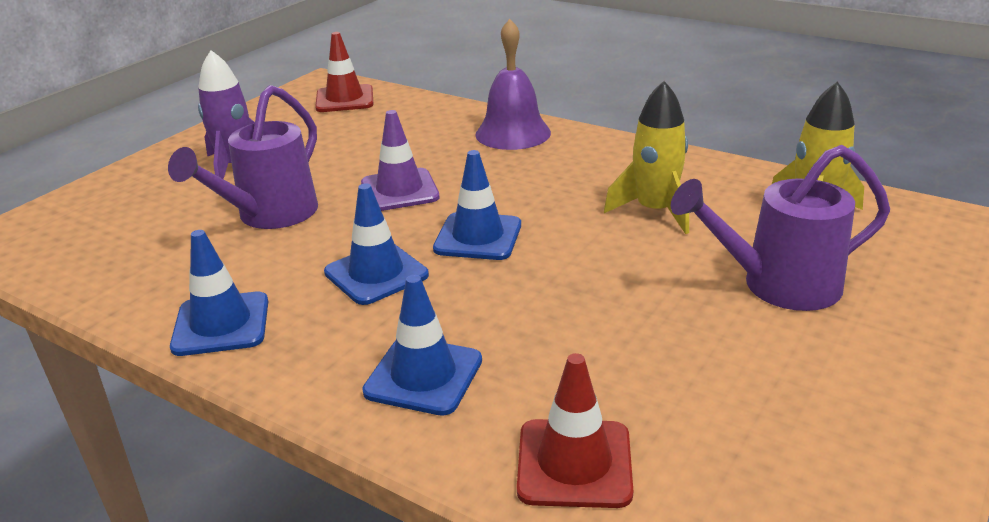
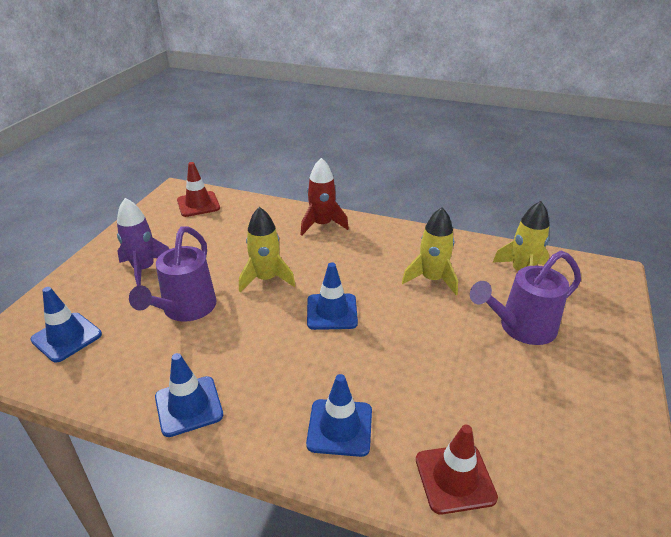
camera: 15 degrees left, 5 degrees up
blue traffic cone [324,183,429,305] -> blue traffic cone moved to [30,287,102,363]
purple traffic cone [361,110,440,211] -> yellow rocket [239,207,296,292]
purple bell [475,19,551,150] -> red rocket [301,158,349,235]

